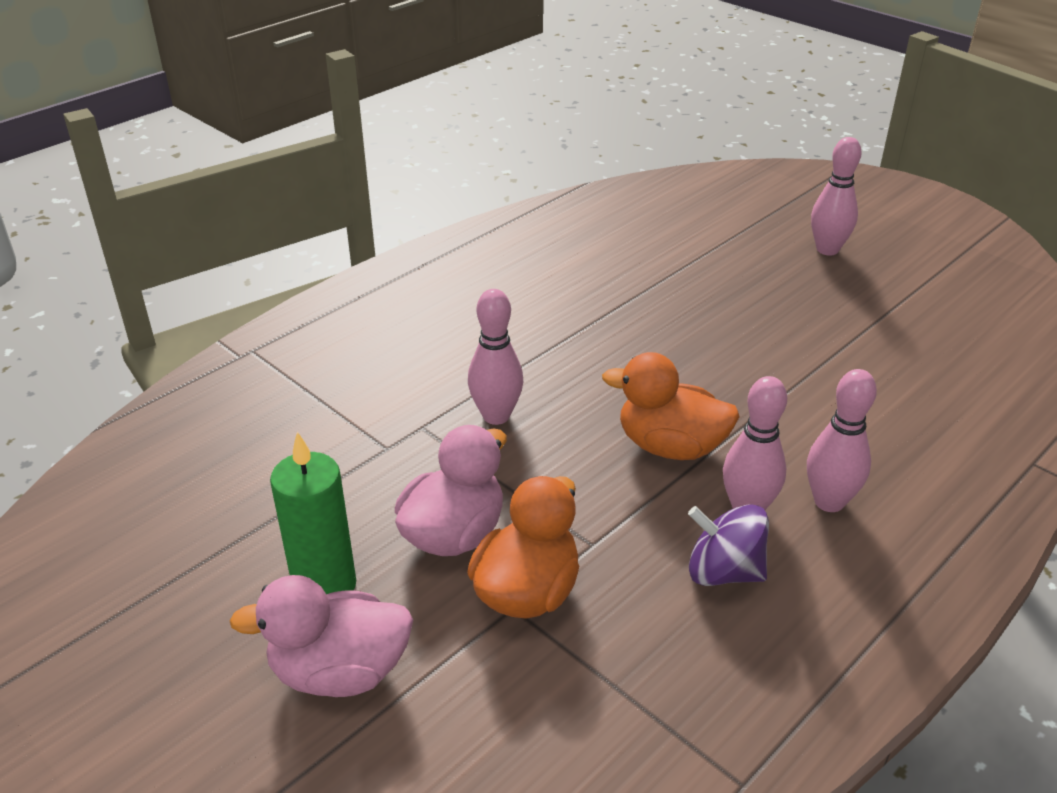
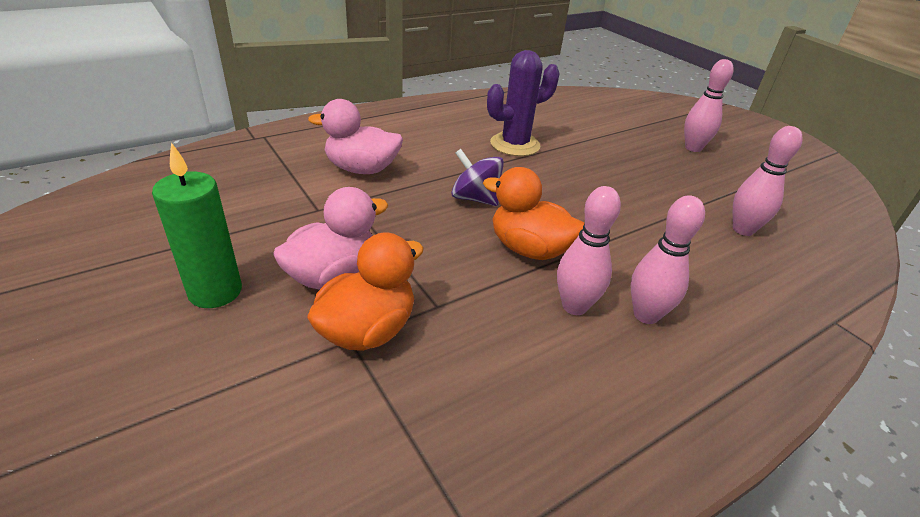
camera: 10 degrees right, 0 degrees up
pink duck [230,575,413,697] -> pink duck moved to [308,99,403,174]
pink bowling pin [468,289,523,425] -> pink bowling pin moved to [733,126,803,236]
purple spinning top [688,504,769,586] -> purple spinning top moved to [451,149,504,206]
none -> purple cactus [487,50,559,156]

